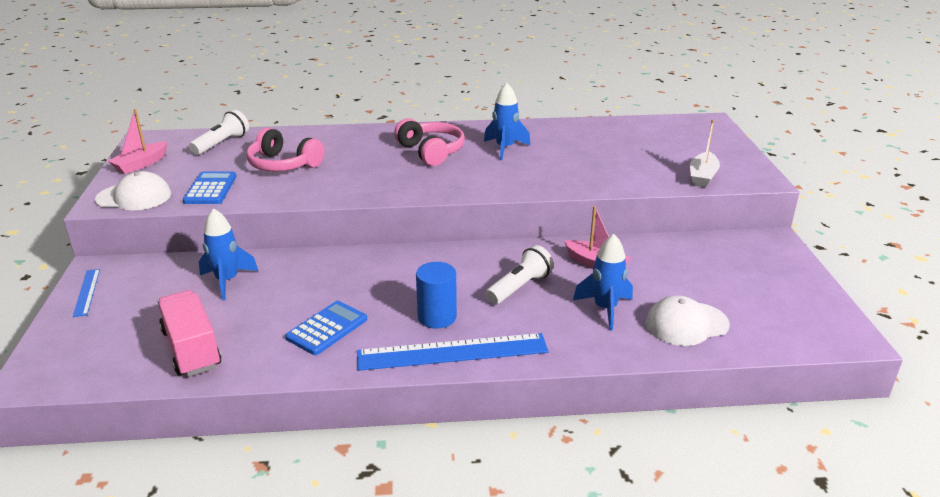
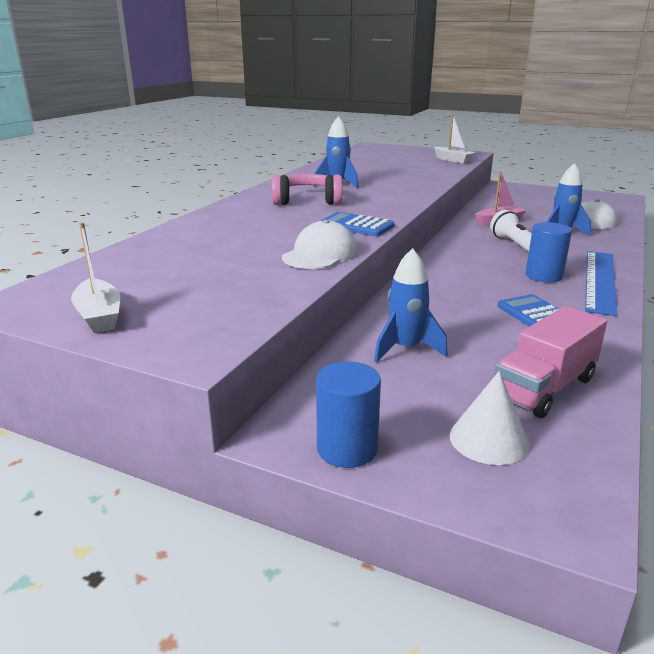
camera: 60 degrees left, 5 degrees down
blue ruler [73,269,100,317] -> blue cylinder [316,361,381,468]
white cap [95,171,171,210] -> white cap moved to [282,220,358,269]
pink boat [108,109,168,174] -> white boat [71,222,120,333]
pink truck [158,290,222,377] -> pink truck turned 45 degrees counterclockwise [495,306,607,418]
blue calculator [183,171,237,204] -> blue calculator moved to [320,212,394,236]
white flashlight [189,110,249,155] -> none
pink headphones [246,128,324,171] -> none
none -> white cone [450,371,530,465]

